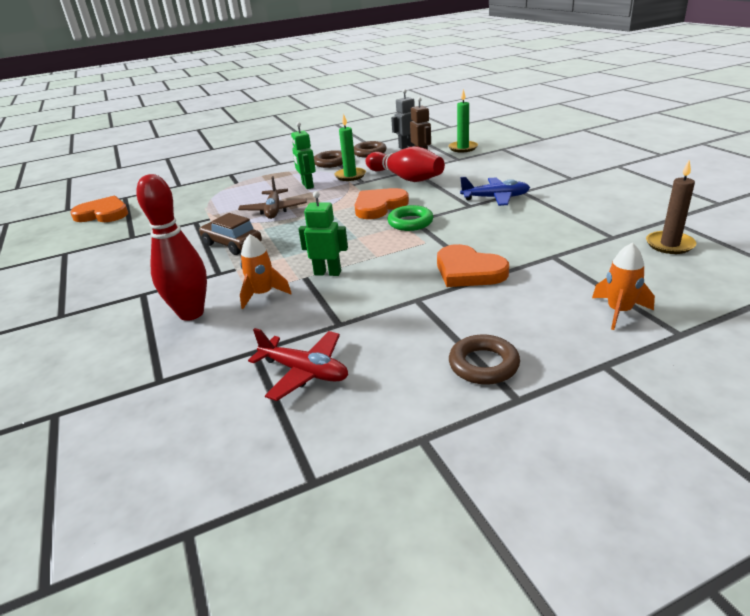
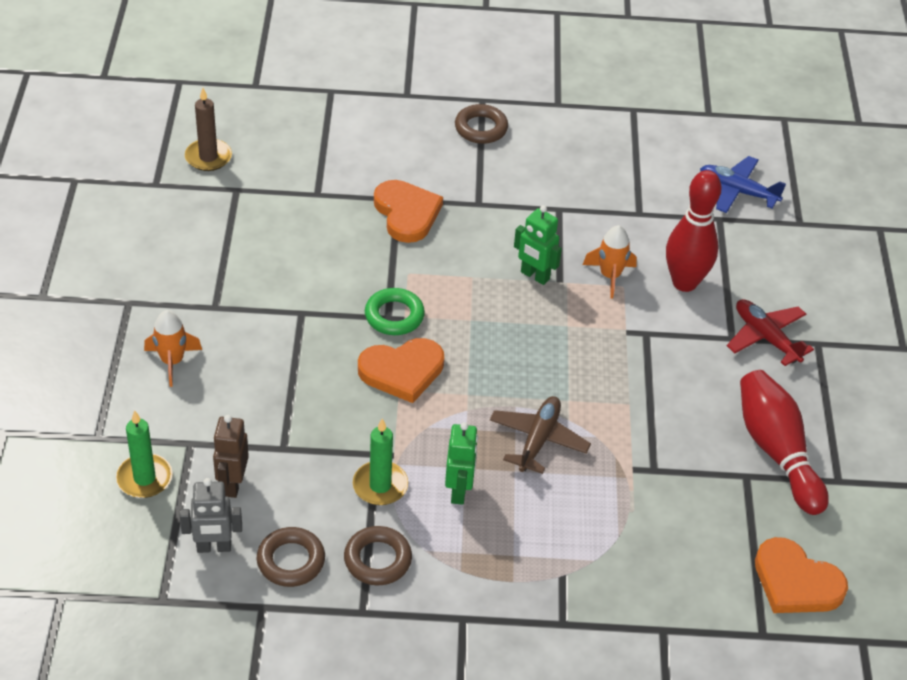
camera: 160 degrees left, 15 degrees up
brown car [199,213,262,255] -> none
red plane [248,328,348,401] -> red plane moved to [727,299,814,366]
red bowling pin [365,146,445,182] -> red bowling pin moved to [740,370,829,515]
blue plane [460,177,530,206] -> blue plane moved to [700,156,786,213]
orange rocket [592,243,655,330] -> orange rocket moved to [144,310,202,387]

